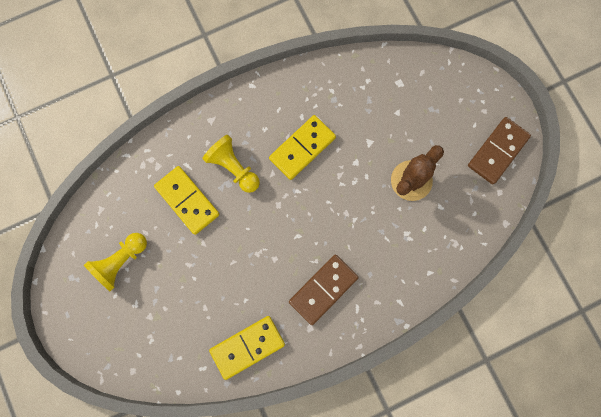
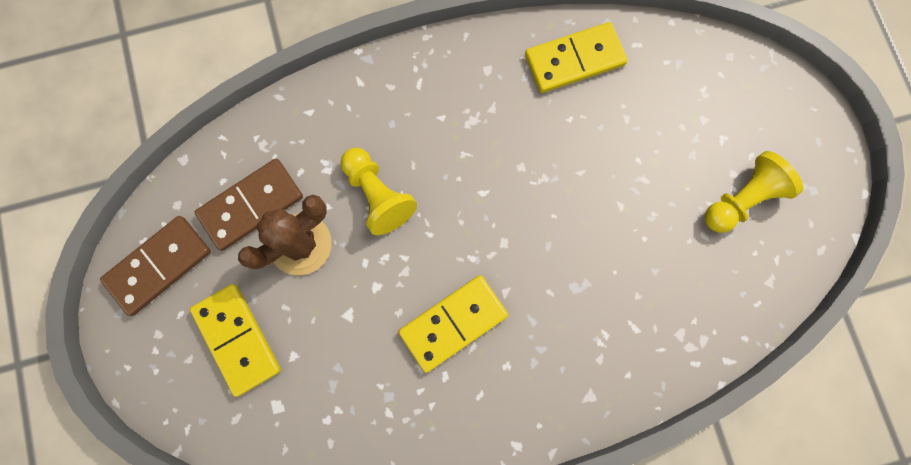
camera: 170 degrees left, 0 degrees up
yellow domino [154,166,220,235] -> yellow domino moved to [190,284,281,397]
yellow pawn [202,135,260,193] -> yellow pawn moved to [340,148,417,235]
brown domino [289,255,359,325] -> brown domino moved to [195,159,303,251]

